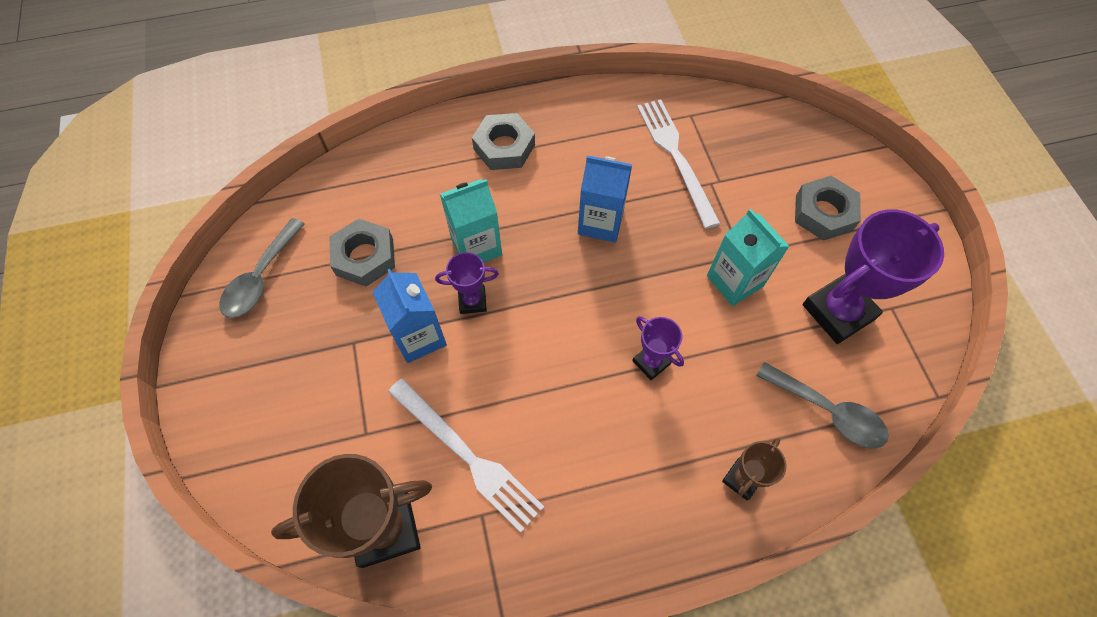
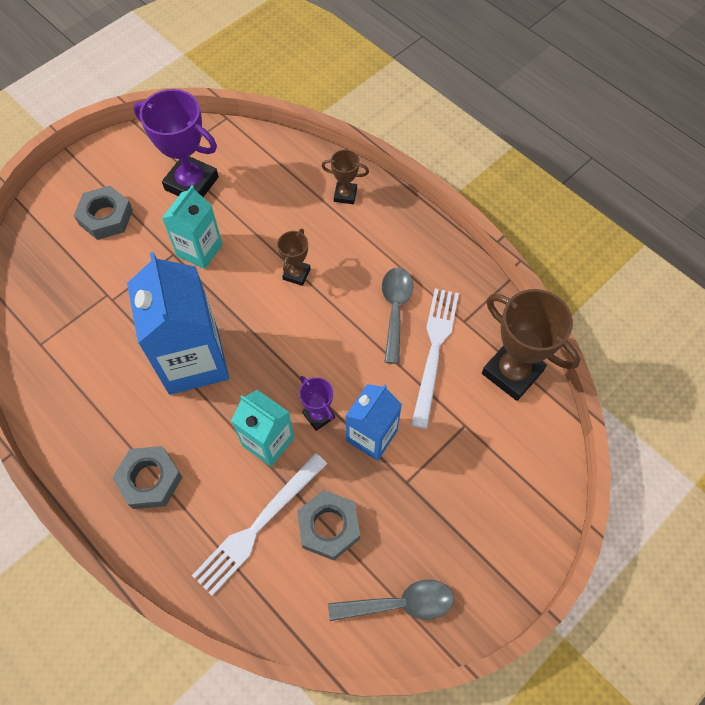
camera: 120 degrees left, 0 degrees up
blue carton [578,156,632,243] -> blue carton [127,252,229,395], size x1.69
purple trophy [632,316,684,380] -> brown trophy [277,229,311,286]
white fork [637,99,720,229] -> white fork moved to [192,453,327,596]
grey spoon [756,362,889,449] -> grey spoon moved to [382,267,413,364]

